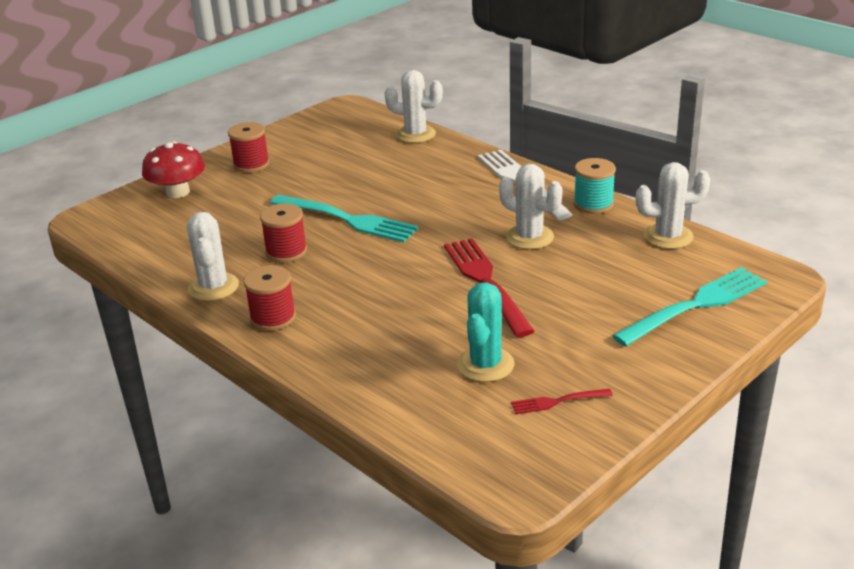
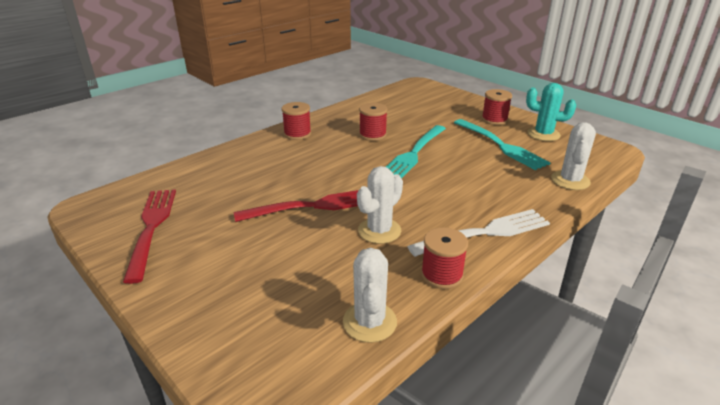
camera: 90 degrees right, 0 degrees up
red mushroom [142,141,205,198] -> none
white cactus [187,212,239,301] -> none
turquoise cactus [457,282,515,382] -> turquoise cactus moved to [526,83,576,141]
red fork [511,389,613,414] -> red fork [123,189,176,284], size x2.09
turquoise spool [574,158,616,214] -> red spool [421,227,468,289]
turquoise fork [612,267,767,346] -> turquoise fork moved to [454,119,551,170]

